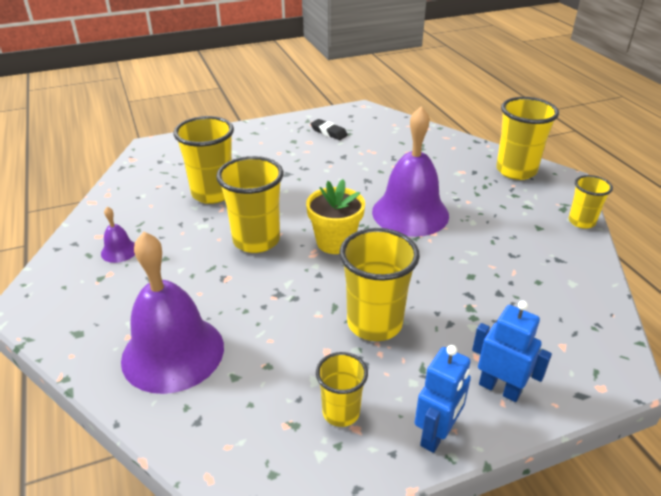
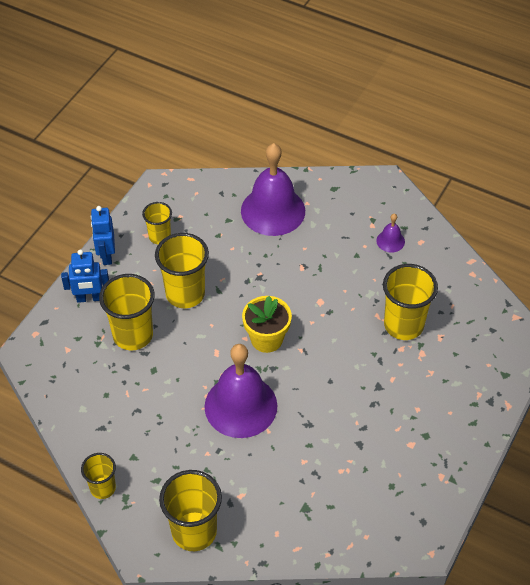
camera: 140 degrees right, 15 degrees up
yellow cup [216,156,284,253] -> yellow cup moved to [99,274,155,351]
black eraser [311,119,348,140] -> none

